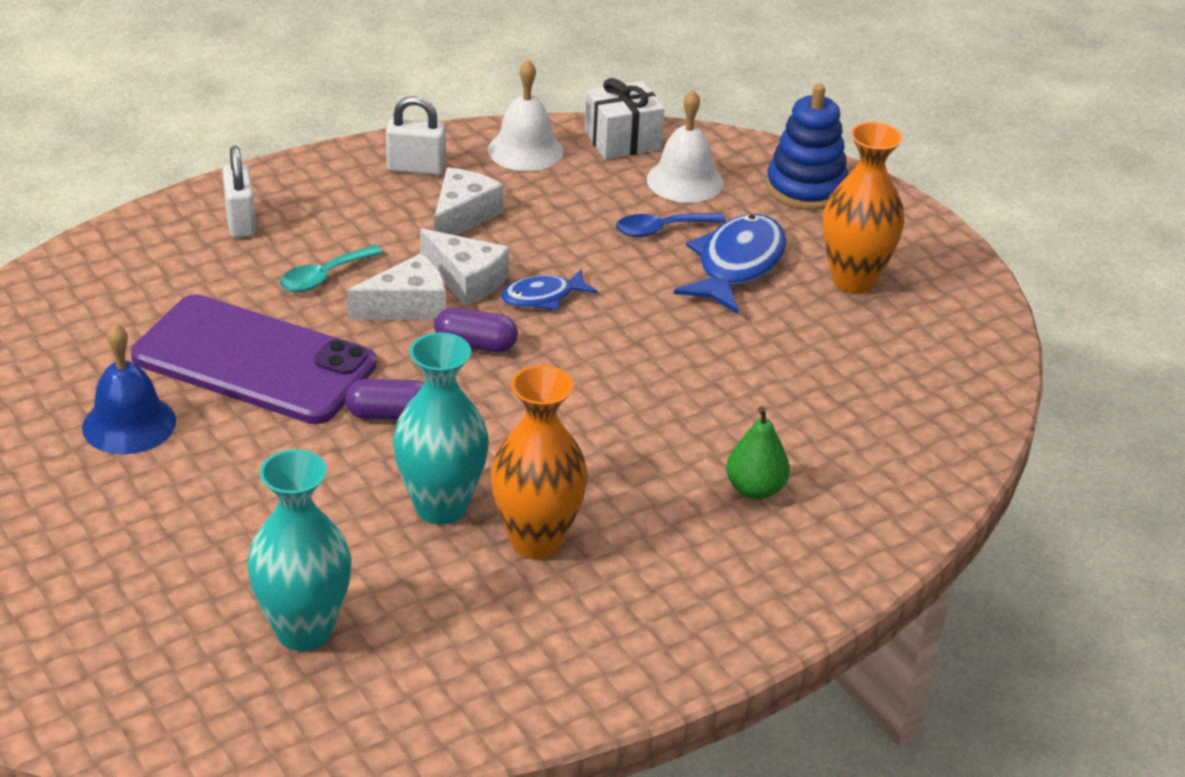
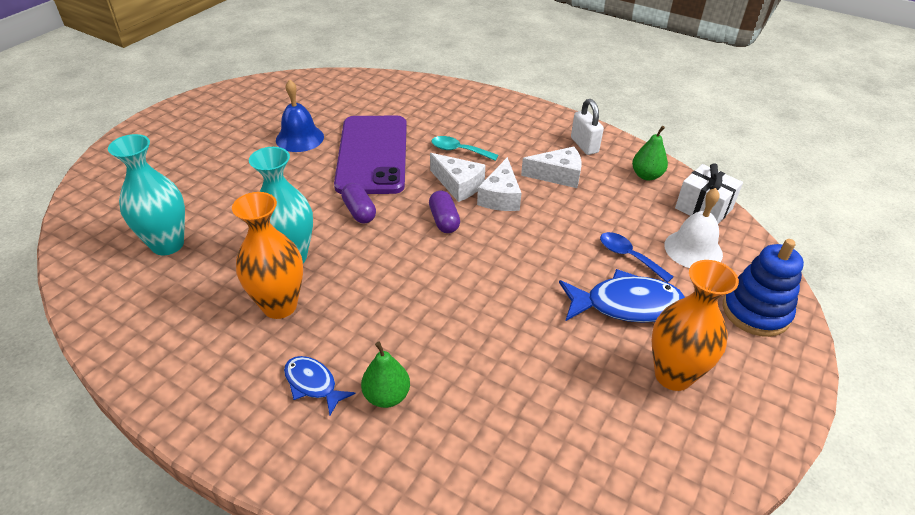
camera: 65 degrees right, 5 degrees up
white padlock [222,146,256,238] -> none
white bell [488,60,563,171] -> green pear [632,126,668,181]
blue fish [501,269,598,310] -> blue fish moved to [284,356,355,415]

